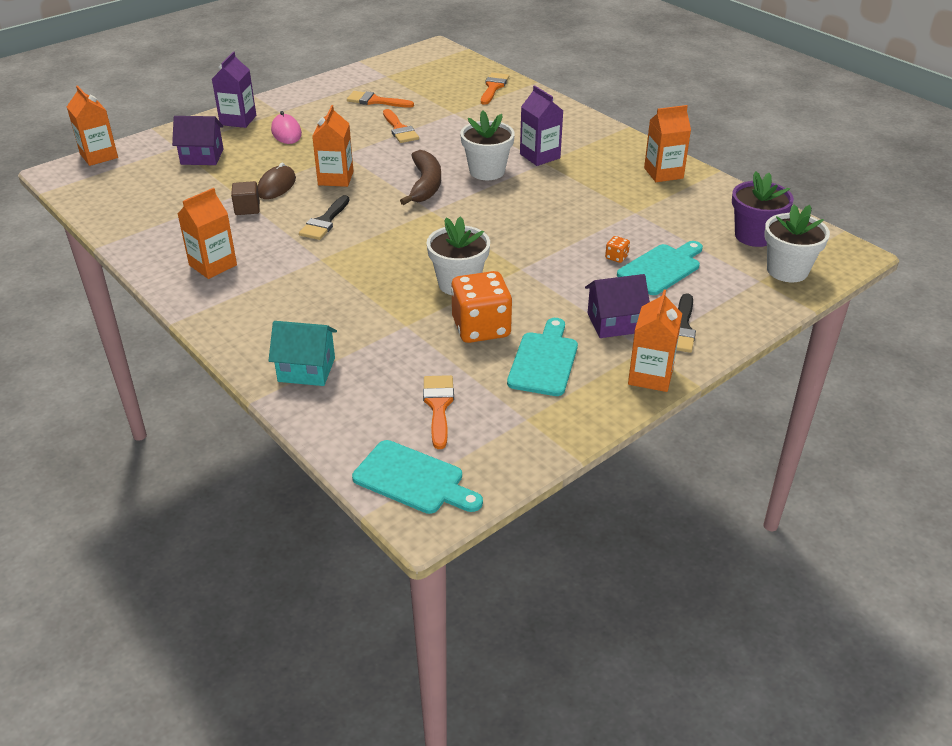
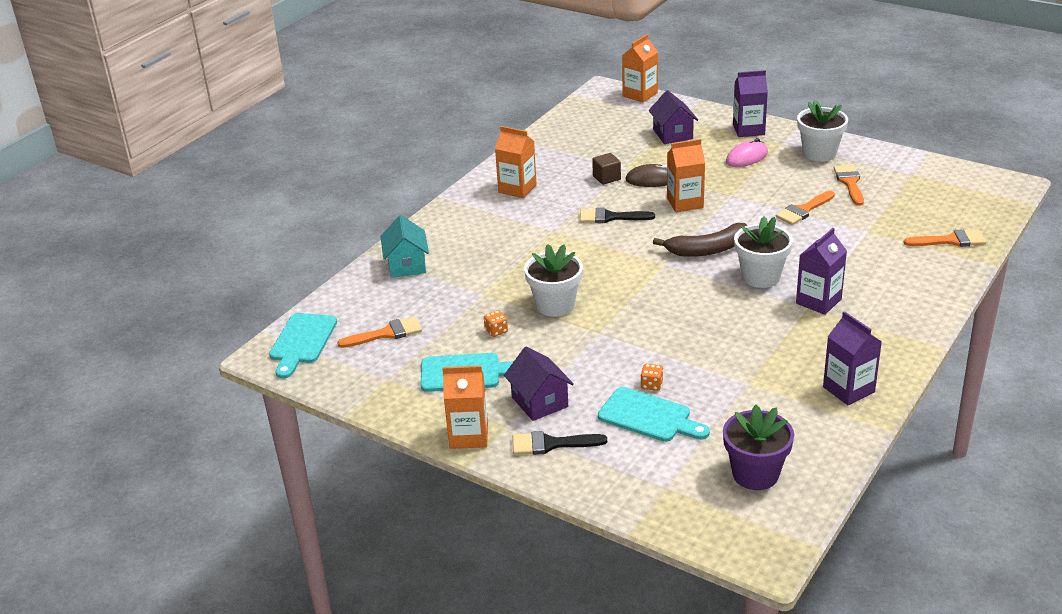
camera: 75 degrees right, 5 degrees down
orange dice [451,271,512,343] -> orange dice [484,310,508,337], size x0.40
orange carton [644,105,691,182] -> purple carton [823,311,882,405]
white flower pot [764,205,830,282] -> white flower pot moved to [797,100,848,162]

